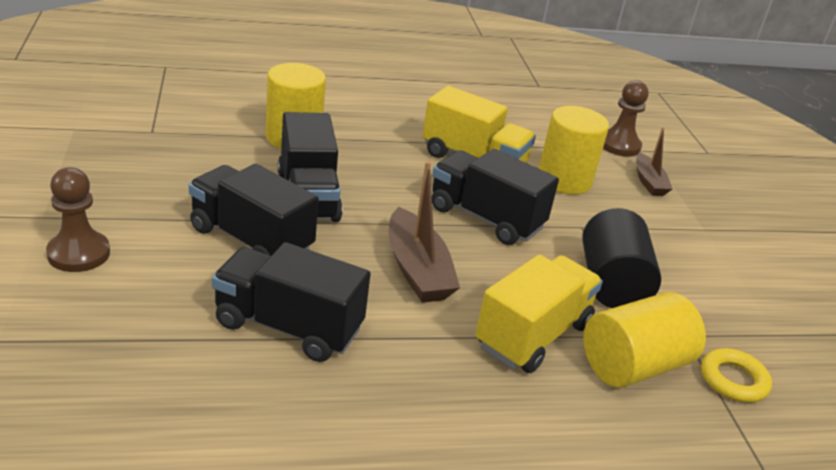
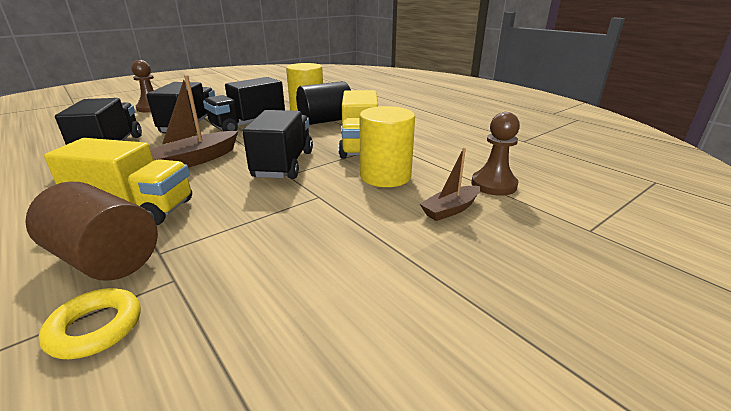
camera: 65 degrees right, 5 degrees down
black cylinder [582,208,661,308] -> black cylinder moved to [296,81,351,125]
yellow cylinder [583,292,706,388] -> brown cylinder [25,181,158,281]

